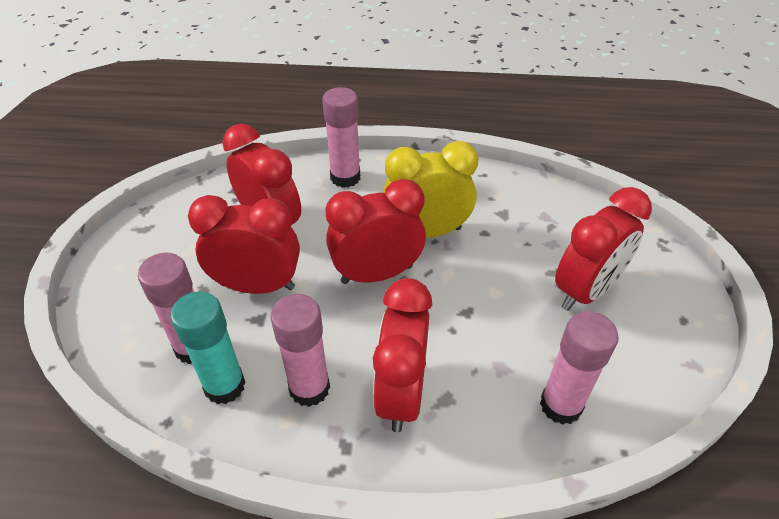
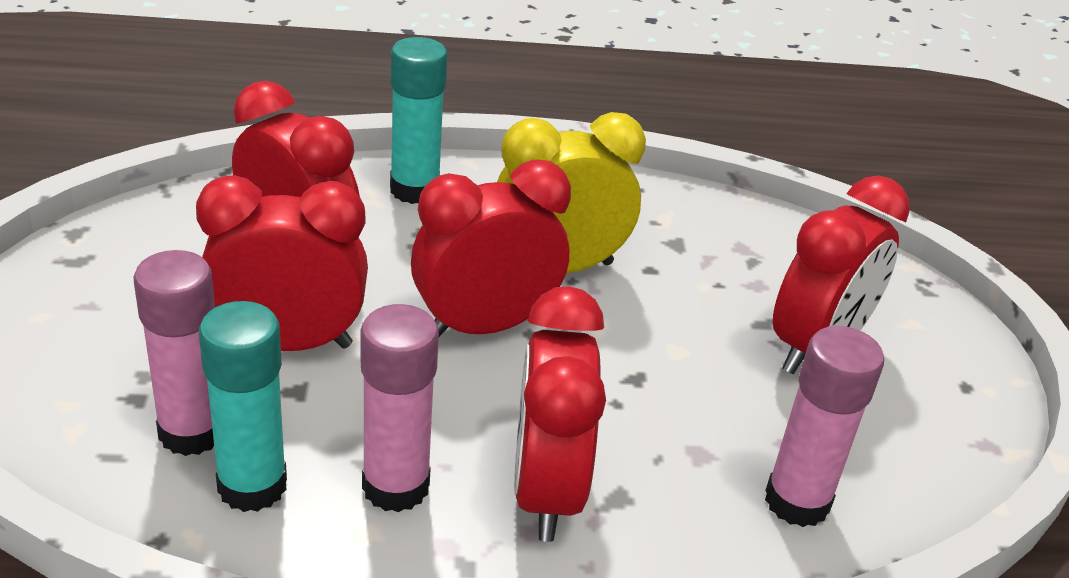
camera: 10 degrees left, 10 degrees down
pink glue stick [322,87,360,188] -> turquoise glue stick [390,37,447,204]

